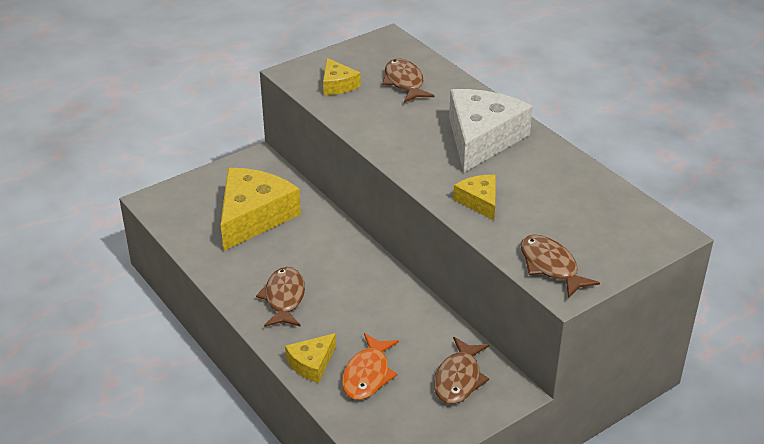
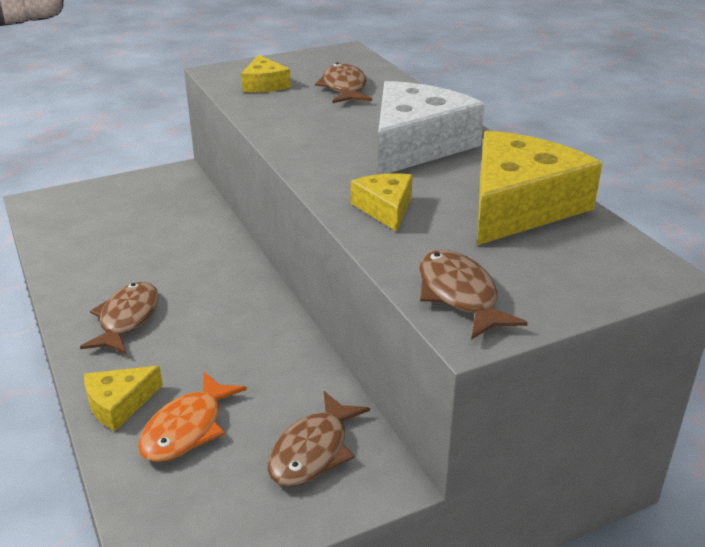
camera: 10 degrees right, 5 degrees down
yellow cheese [221,168,301,251] -> yellow cheese moved to [477,131,603,245]

